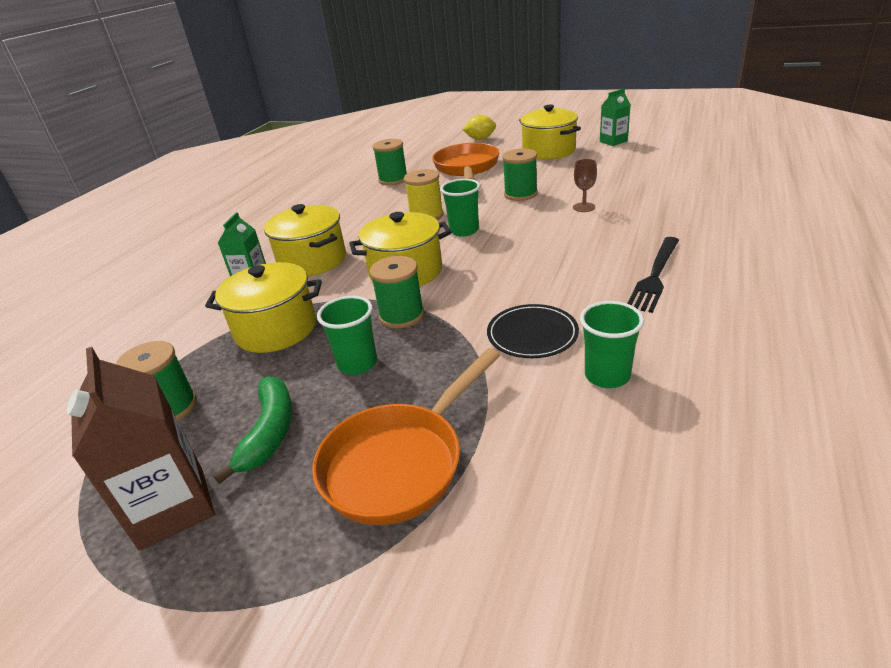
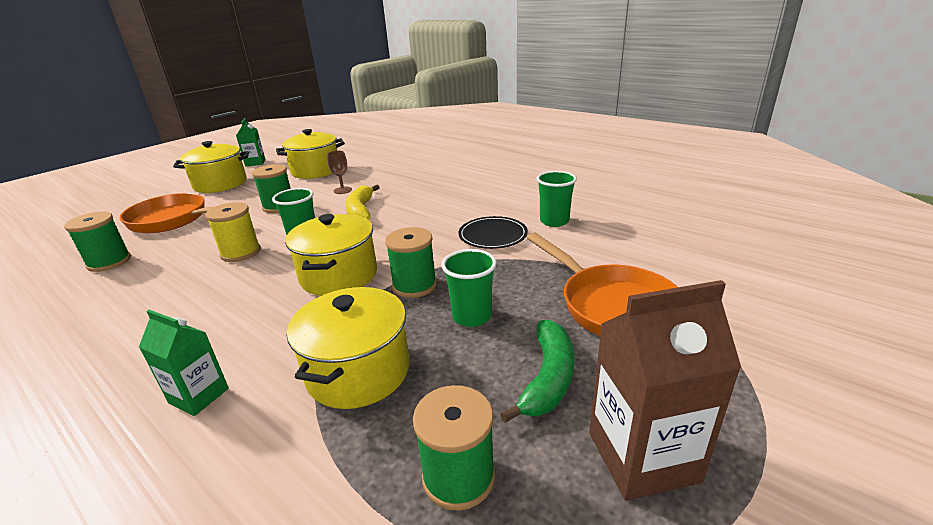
camera: 75 degrees left, 5 degrees down
green banana [214,376,292,484] -> green banana turned 90 degrees clockwise [500,320,574,423]
yellow pot [264,204,346,276] -> yellow pot moved to [276,129,345,179]
yellow lemon [463,115,496,140] -> none
black fork [627,237,679,313] -> none
none -> yellow banana [345,184,380,220]

